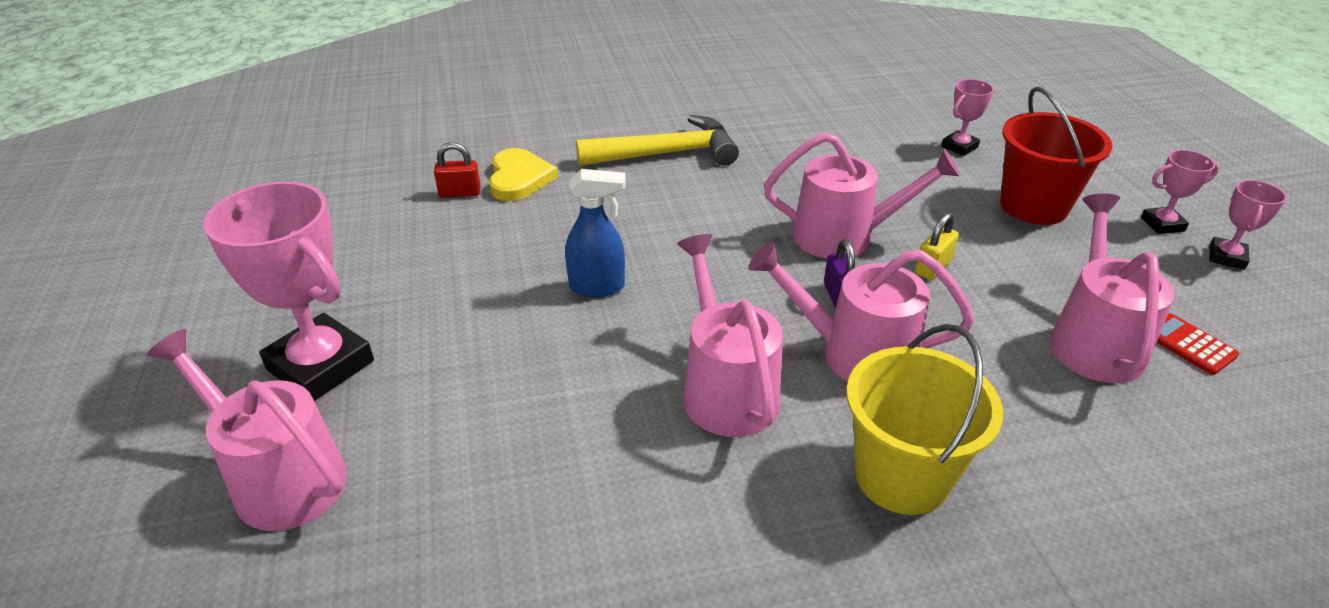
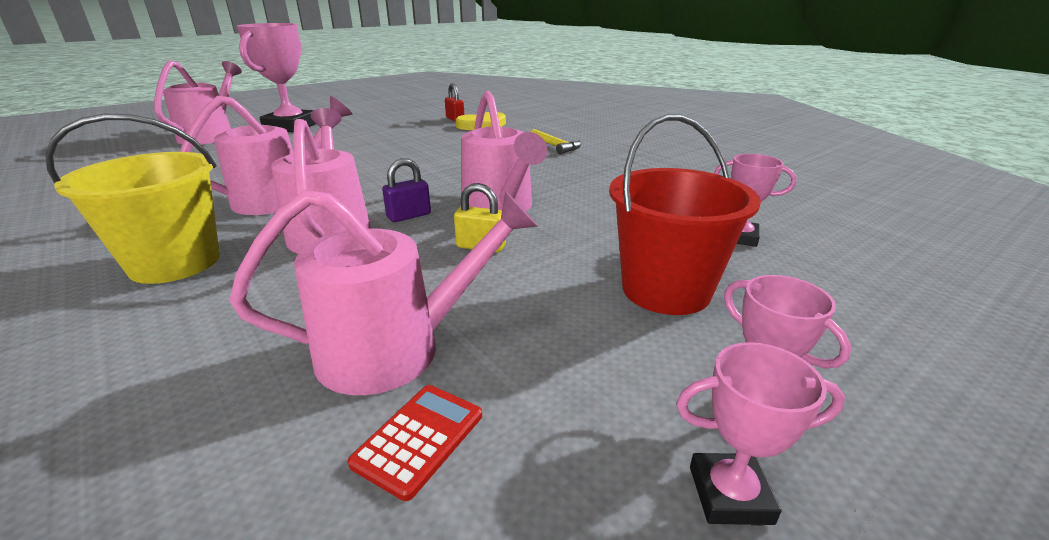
camera: 65 degrees right, 10 degrees down
blue spray bottle [565,169,626,297] -> none
yellow hammer [576,115,739,166] -> yellow hammer [531,129,582,155], size x0.52

